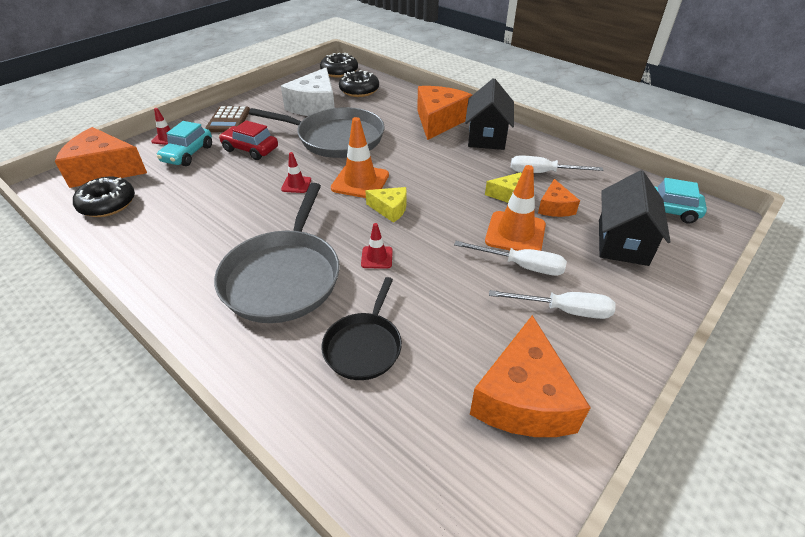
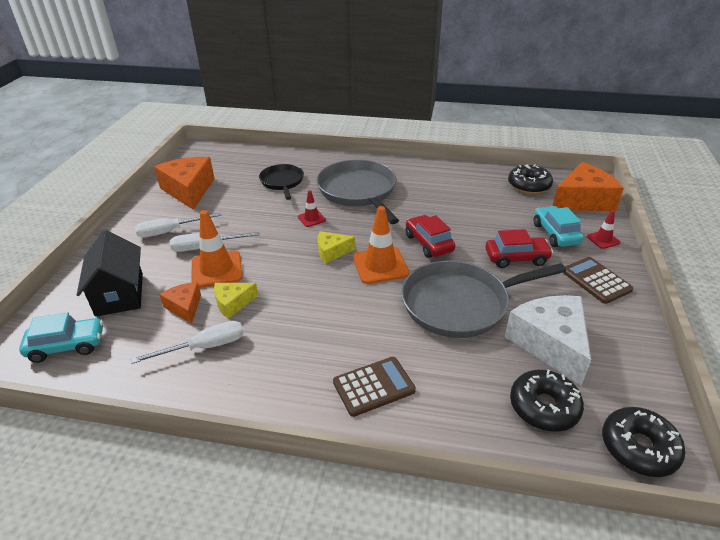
camera: 150 degrees right, 5 degrees down
red traffic cone [281,152,311,193] -> red car [406,215,455,258]
orange cheese [417,86,472,140] -> brown calculator [333,357,416,417]
black house [465,78,514,150] -> none

